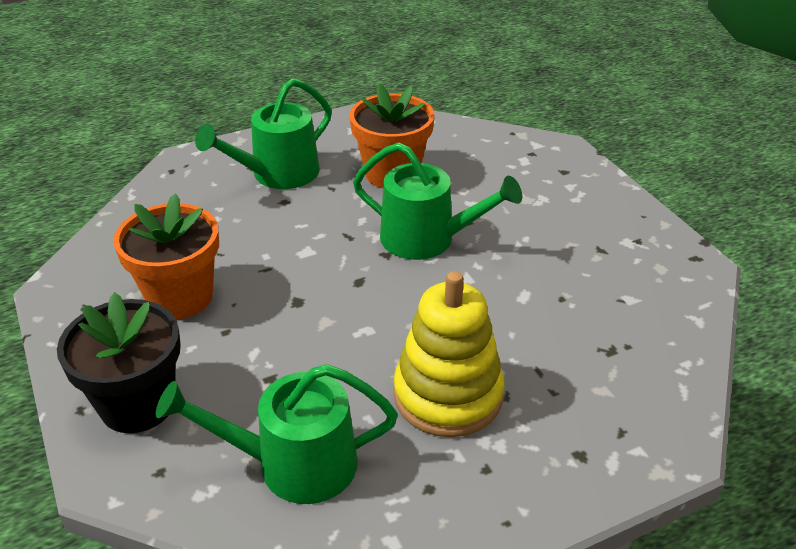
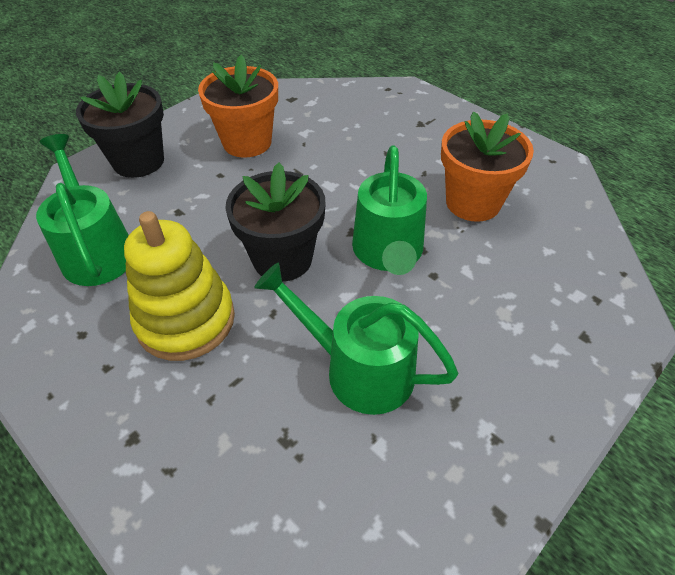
camera: 70 degrees right, 10 degrees up
green watering can [195,78,332,189] -> green watering can moved to [254,262,458,415]
none -> black flower pot [225,163,326,282]

